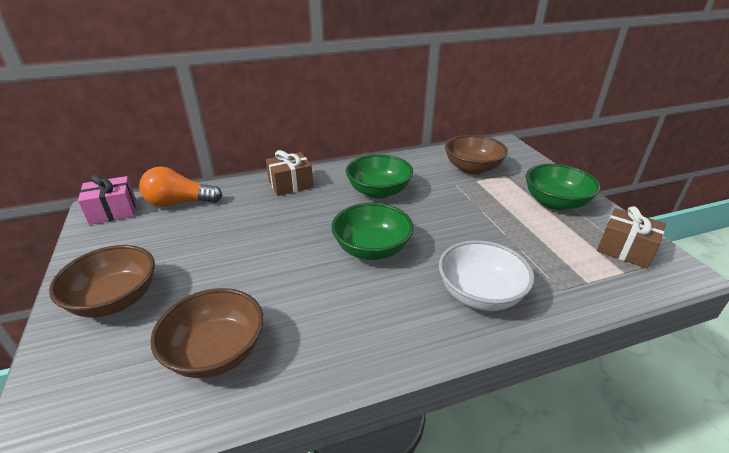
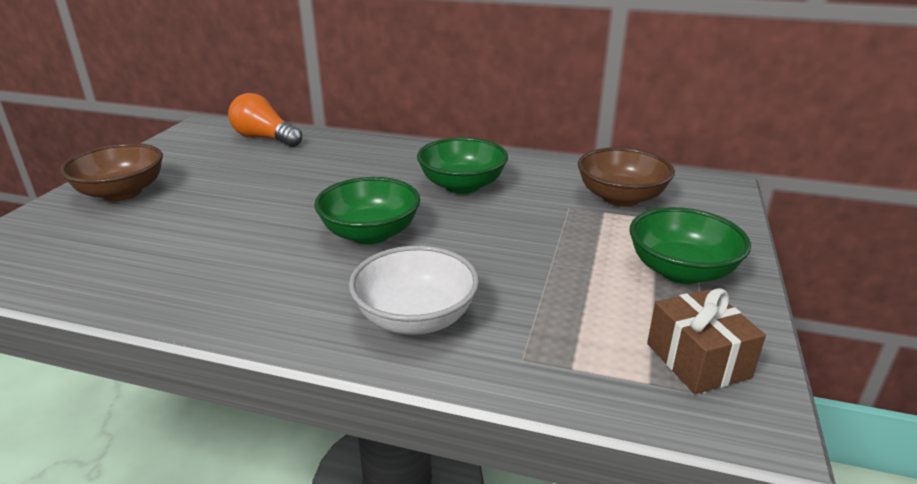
camera: 35 degrees right, 5 degrees down
pink gift [78,174,136,225] -> none
brown bowl [150,288,264,378] -> none
brown gift [266,150,313,196] -> none

